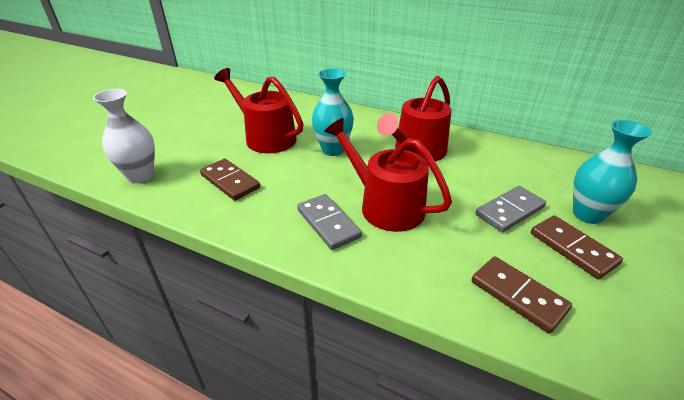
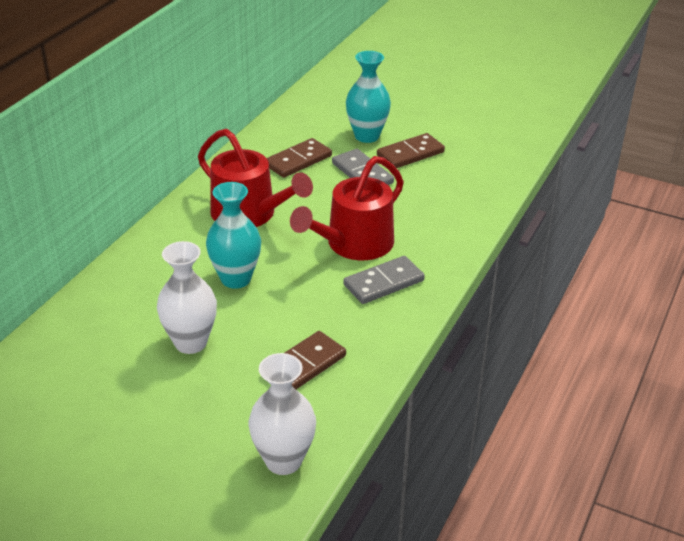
camera: 90 degrees left, 0 degrees up
red watering can [214,68,303,153] -> white vase [157,241,217,354]
brown domino [472,256,572,334] -> brown domino moved to [267,138,332,178]

